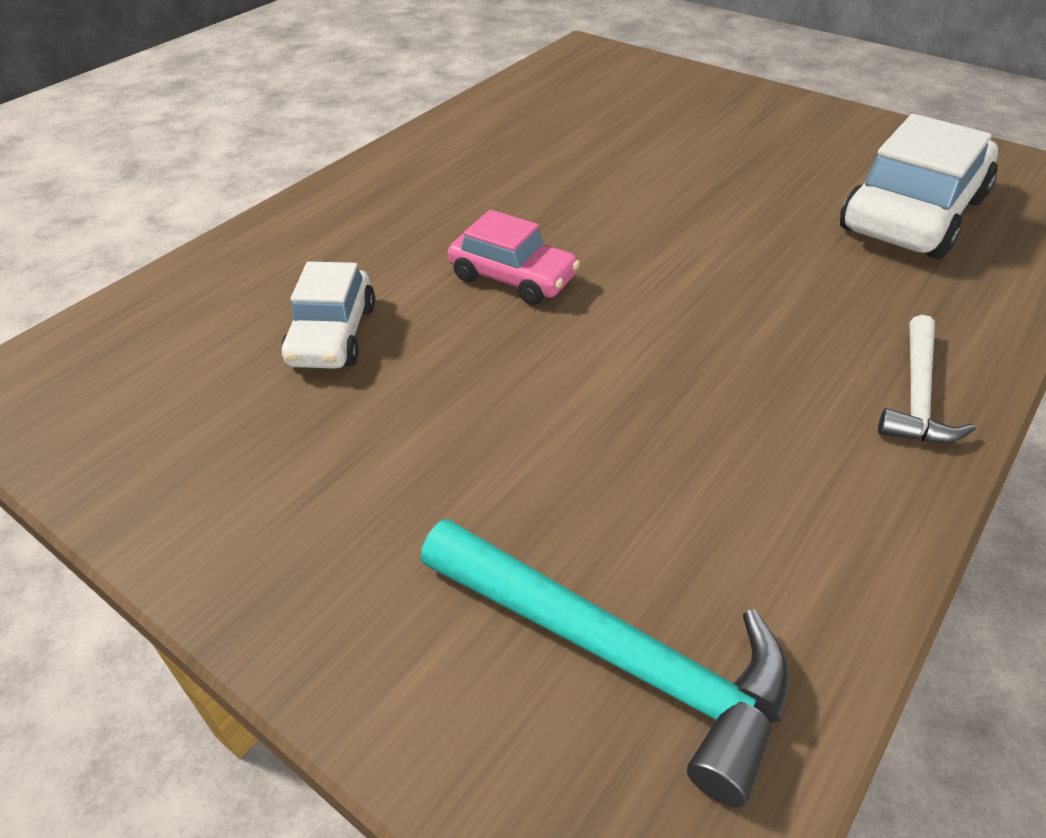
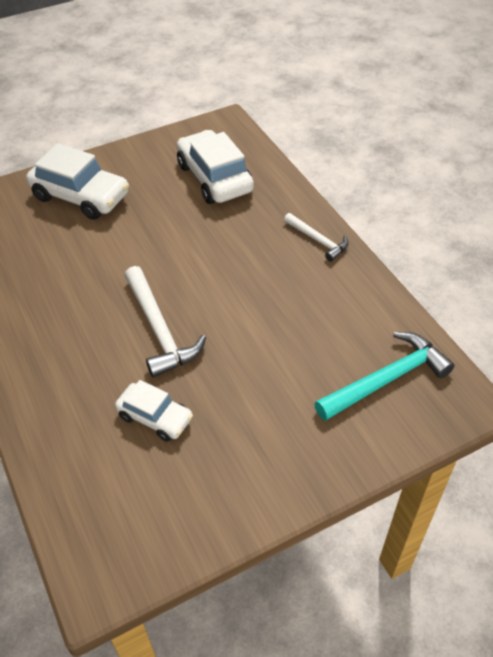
camera: 65 degrees left, 5 degrees up
pink car [448,210,580,305] -> white hammer [124,266,206,378]
none -> white car [26,143,129,220]

